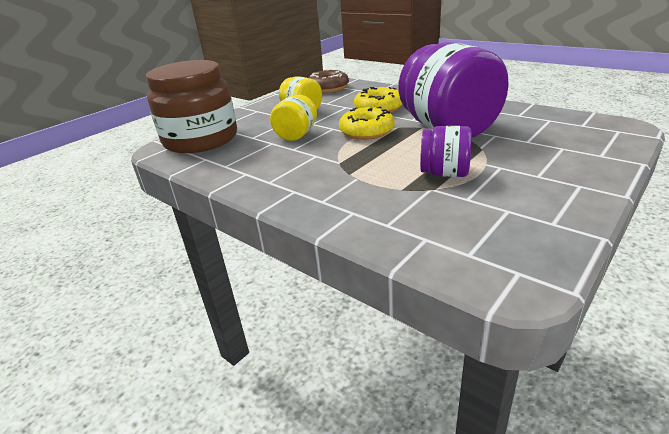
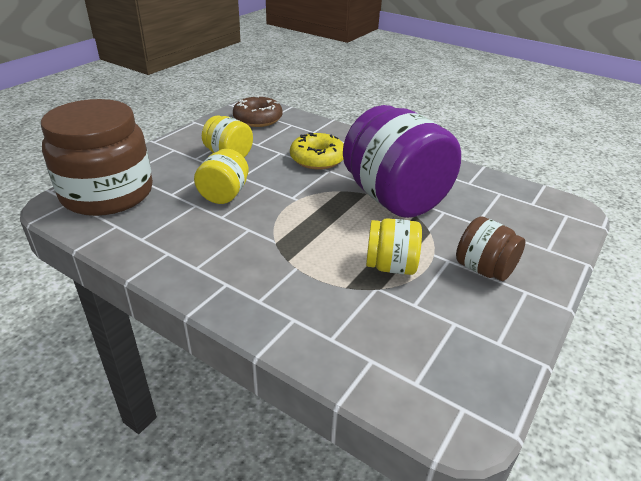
camera: 10 degrees left, 5 degrees up
yellow donut [339,106,394,140] -> none
purple jar [420,126,472,177] -> yellow jar [366,218,422,275]
none -> brown jar [456,217,525,281]

